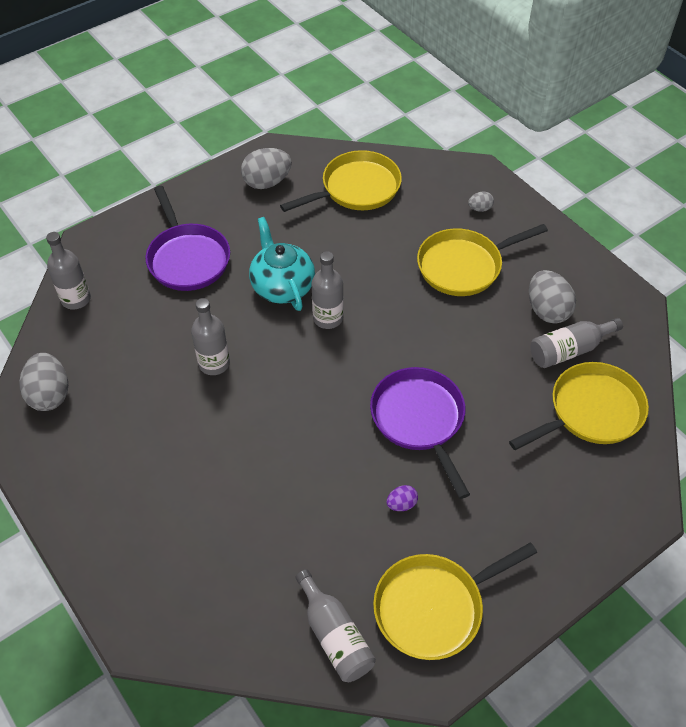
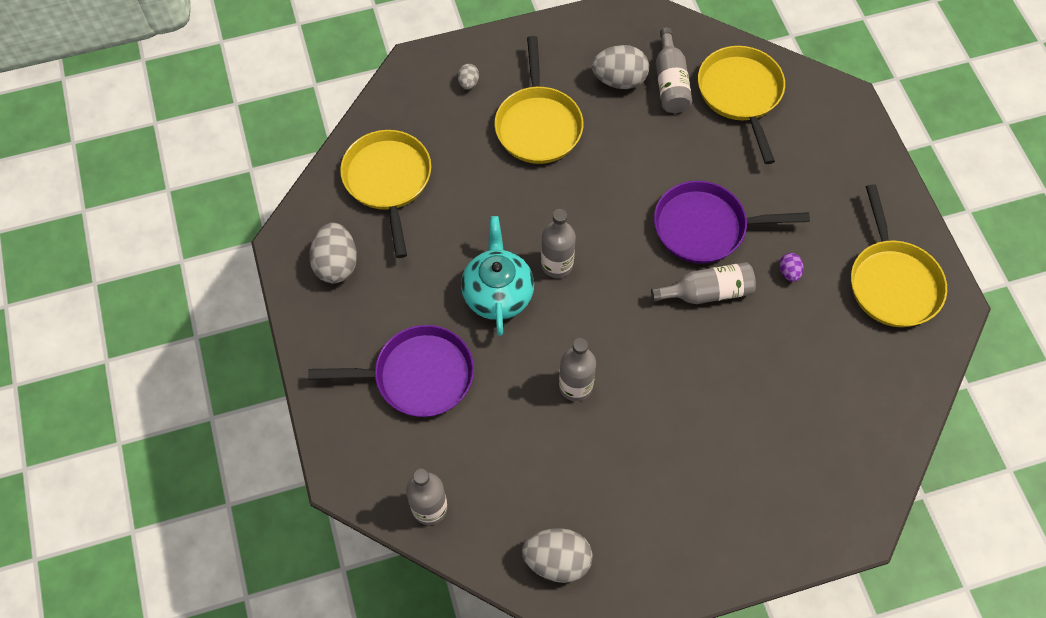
camera: 70 degrees left, 10 degrees up
turquoise teapot [249,217,315,311] -> turquoise teapot turned 90 degrees clockwise [461,216,534,336]
grey bottle [295,569,376,682] -> grey bottle moved to [651,262,756,304]

